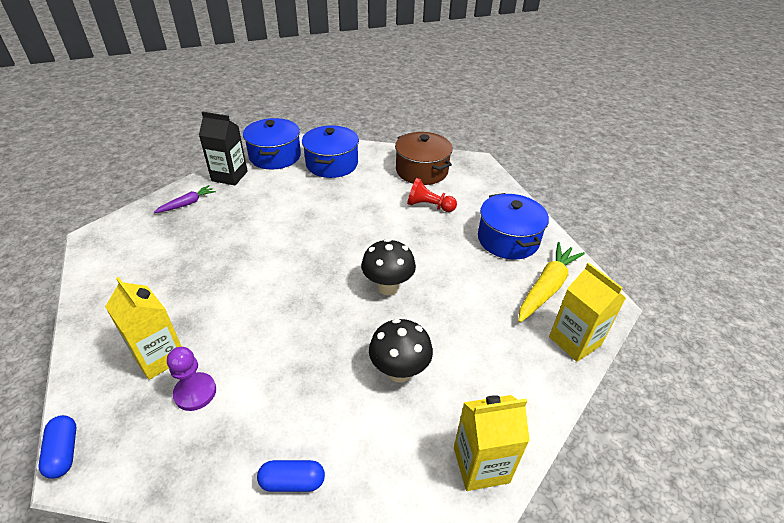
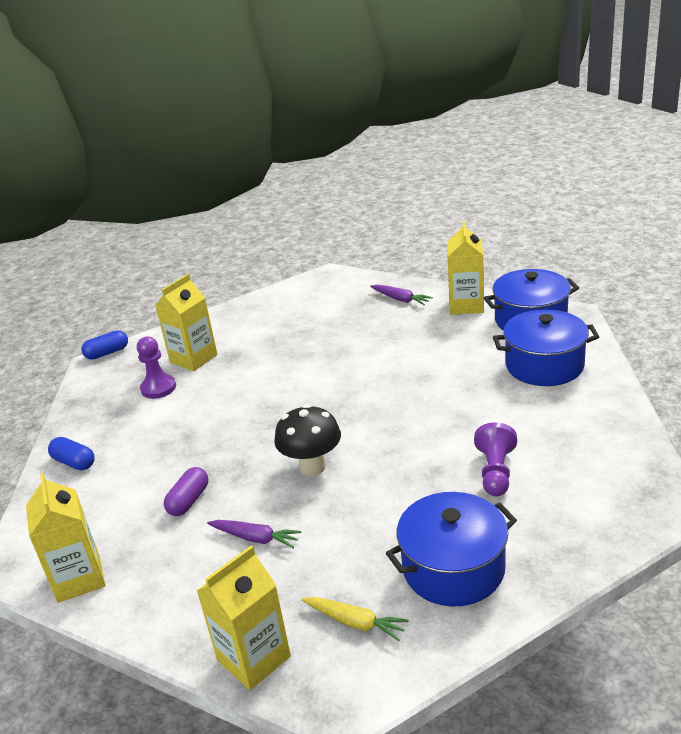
camera: 85 degrees right, 10 degrees down
black carton [199,112,248,185] -> yellow carton [447,221,484,315]
blue capsule [257,460,325,492] -> blue capsule turned 45 degrees counterclockwise [48,437,95,470]
black mushroom [369,319,433,383] -> purple capsule [164,467,208,516]
brown pot [395,132,453,185] -> none
red pawn [407,178,457,212] -> purple pawn [474,422,517,496]
yellow carrot [518,242,585,323] -> yellow carrot [301,597,409,641], size x0.57
none -> purple carrot [207,520,302,548]

